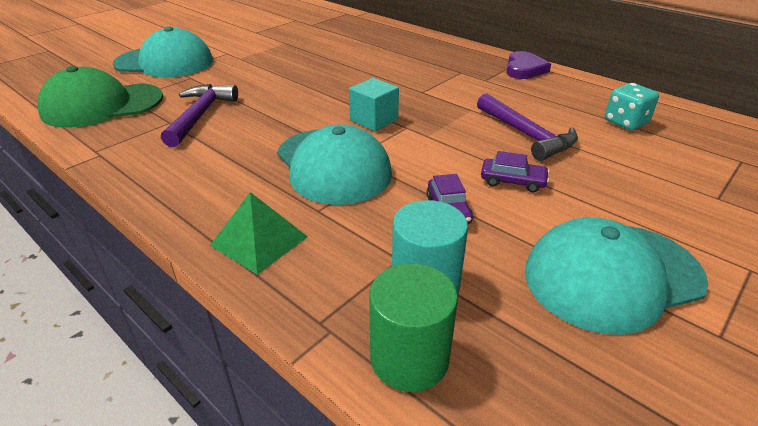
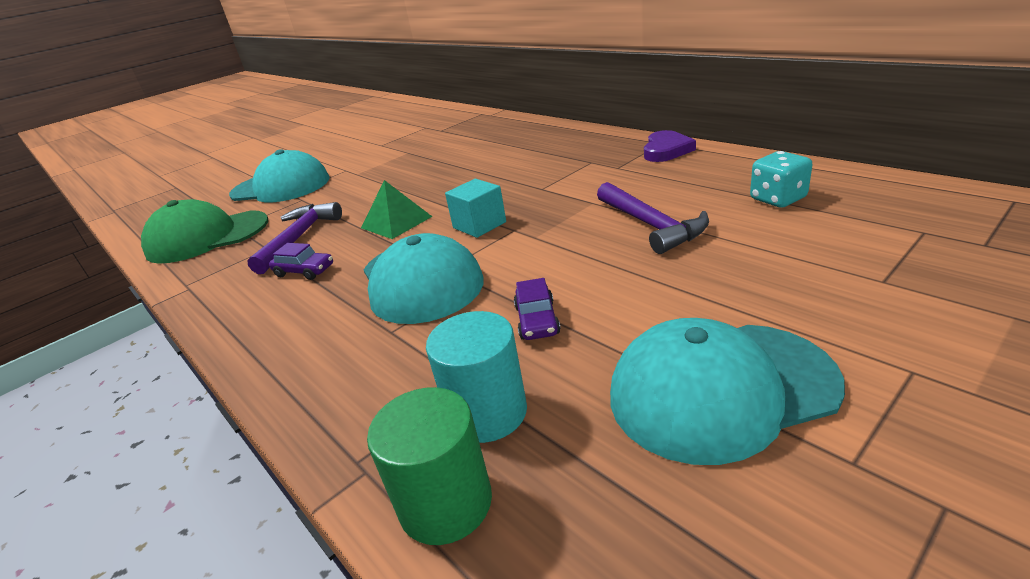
camera: 10 degrees right, 5 degrees down
green pyramid [210,192,308,275] -> green pyramid moved to [361,180,432,239]
purple car [481,151,550,192] -> purple car moved to [269,243,333,280]

